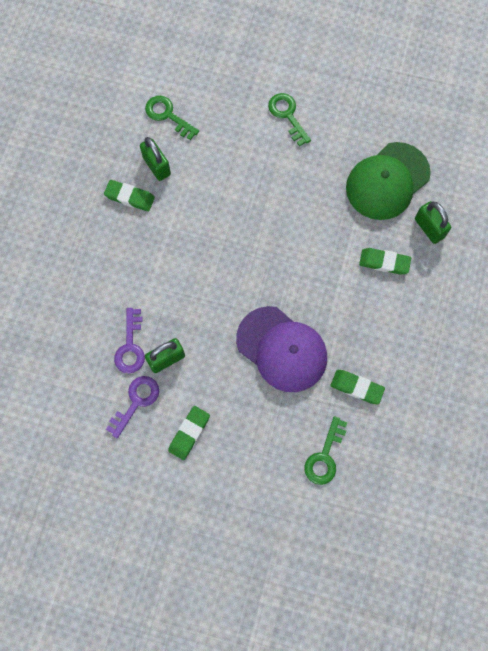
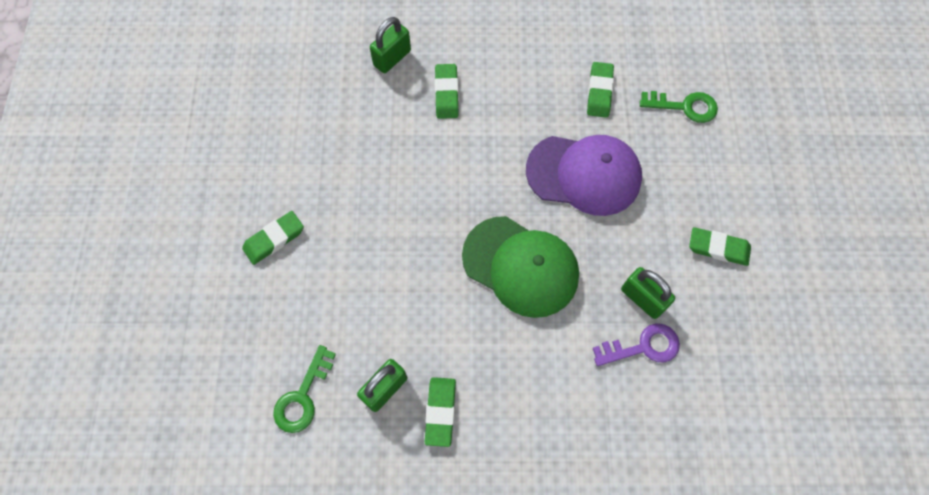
camera: 105 degrees left, 5 degrees down
purple key [106,376,159,438] -> none
purple cap [236,306,327,392] -> purple cap turned 75 degrees clockwise [526,135,642,216]
green key [268,93,311,146] -> green eraser [242,211,304,265]
green cap [346,142,431,220] -> green cap moved to [462,216,579,318]

